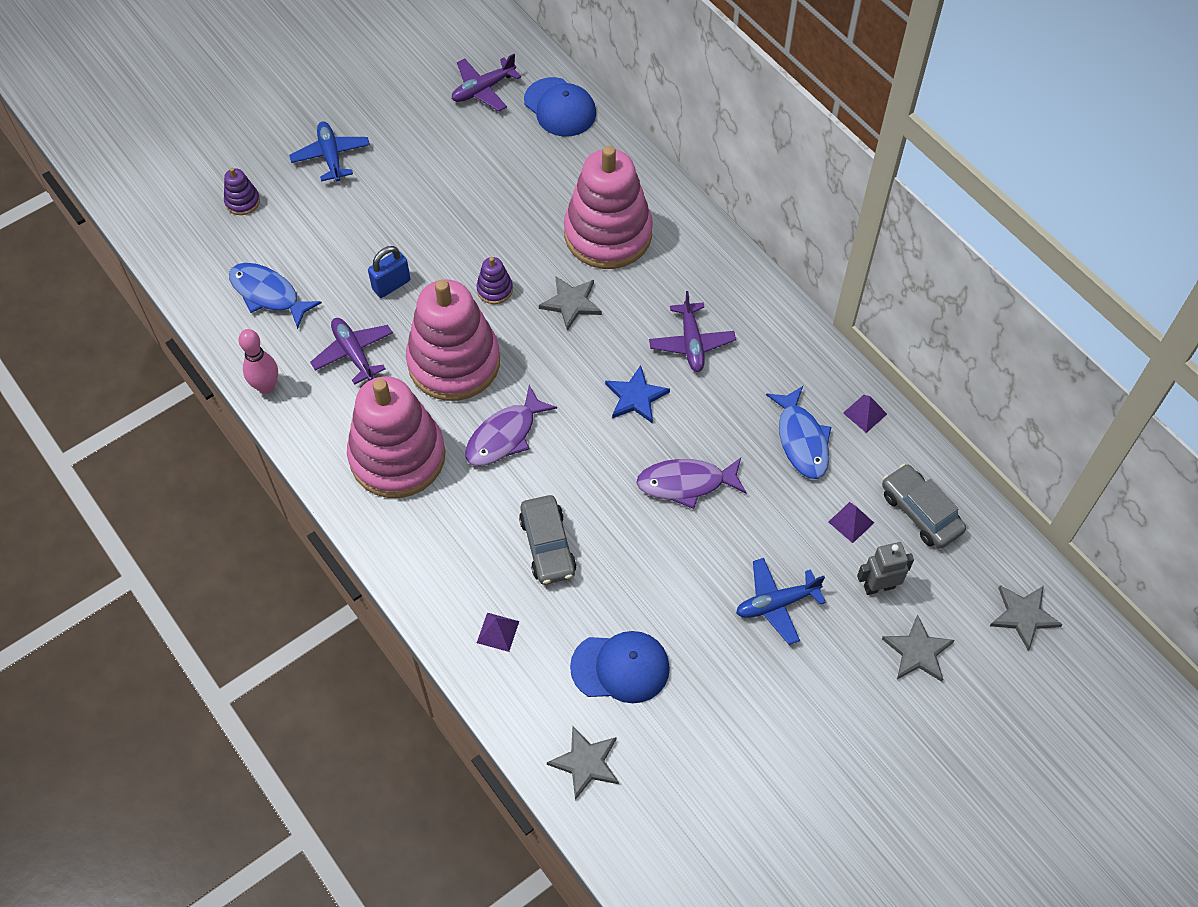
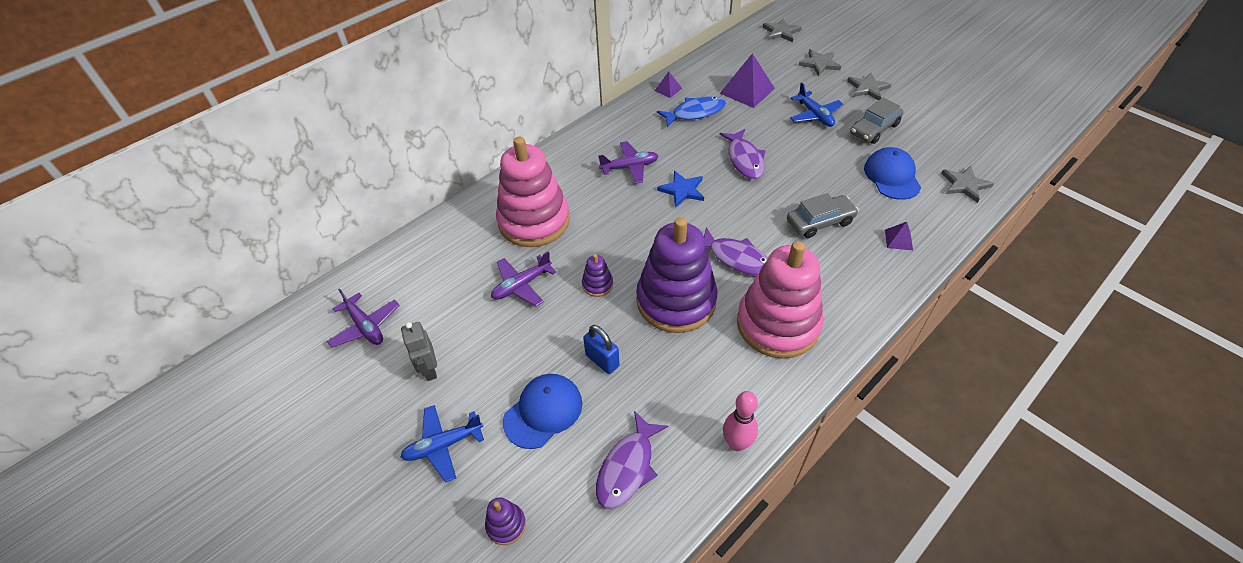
camera: 95 degrees left, 10 degrees down
blue fish [229,263,322,329] -> purple fish [596,411,668,509]
purple plane [310,318,393,385] -> purple plane moved to [491,251,556,306]
pink stacking toy [406,280,500,401] -> purple stacking toy [636,217,718,333]
blue cap [524,77,596,137] -> blue cap moved to [503,374,583,449]
grey star [539,276,602,331] -> grey star moved to [847,73,891,100]
purple pyramid [829,502,874,543] -> purple pyramid [720,53,775,108], size x1.98
grey robot [857,542,914,595] -> grey robot moved to [401,322,437,381]
grey car [882,464,966,549] -> grey car moved to [850,98,903,144]

